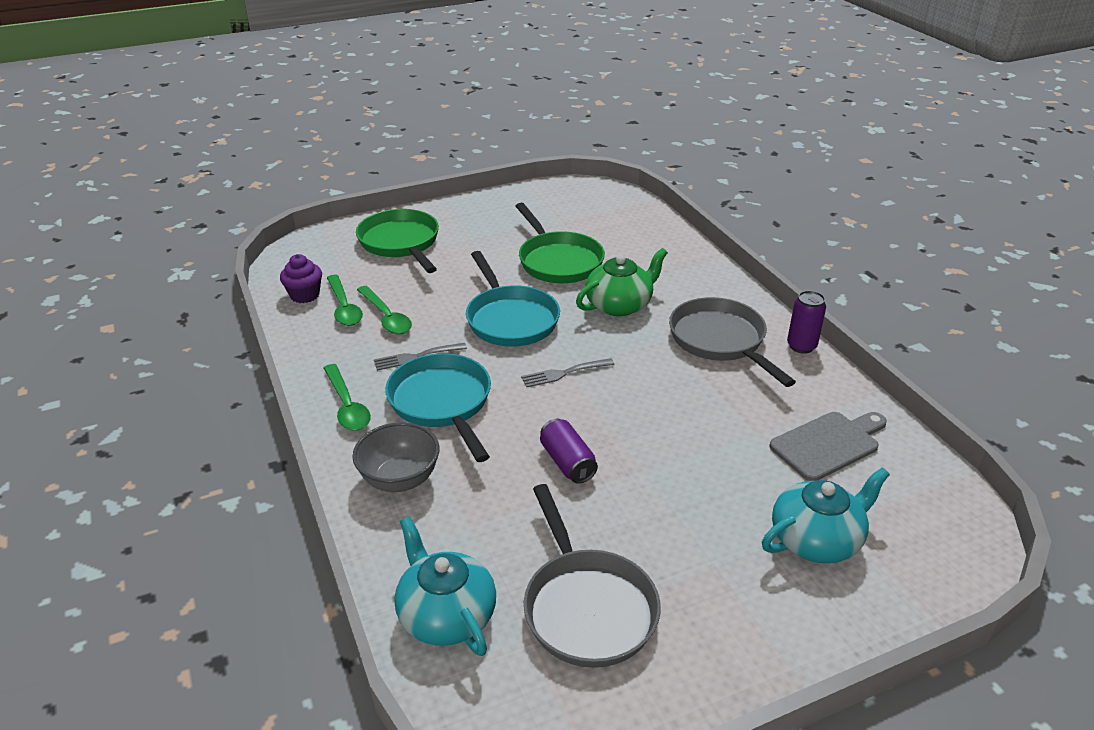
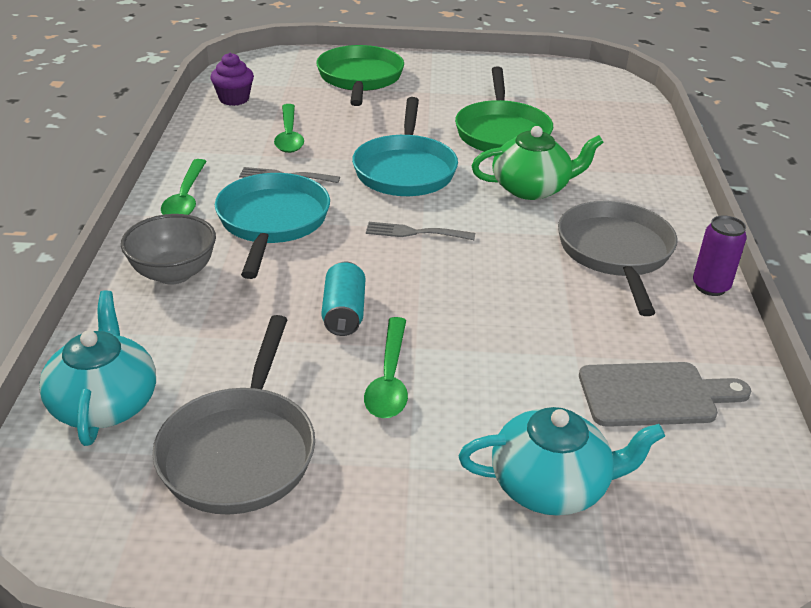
camera: 25 degrees right, 0 degrees up
green spoon [327,274,363,326] -> green spoon moved to [364,317,408,418]
purple can [540,418,598,484] -> turquoise can [321,262,365,336]

